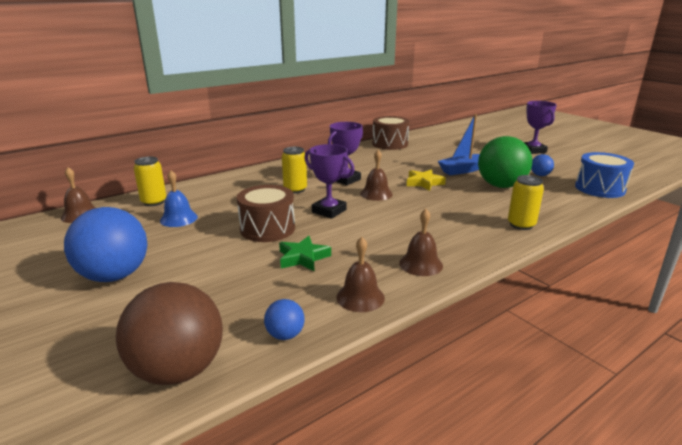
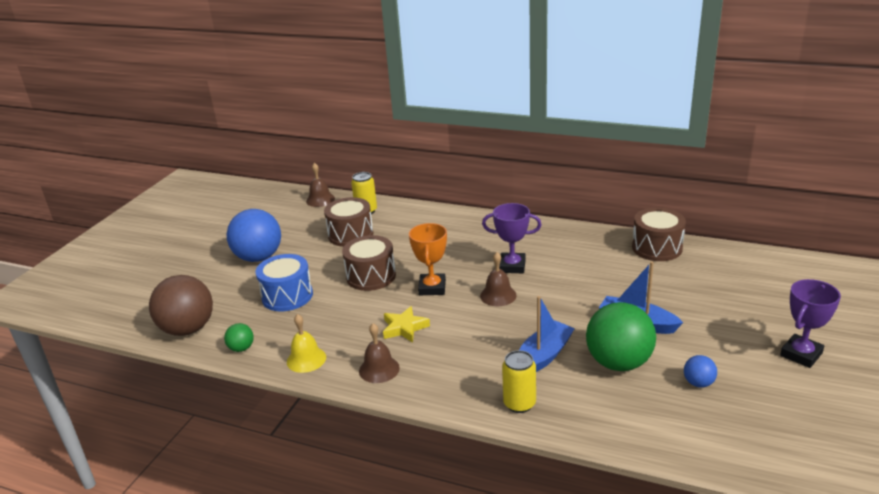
camera: 60 degrees right, 5 degrees up
blue bell [160,170,198,227] -> brown drum [324,197,373,247]
blue ball [264,299,305,340] -> green ball [224,323,254,352]
green star [279,236,331,271] -> none
yellow can [282,147,307,194] -> none
purple trophy [304,144,355,219] -> orange trophy [409,223,447,295]
brown bell [336,237,385,312] -> yellow bell [287,314,326,373]
yellow star [407,169,446,191] -> yellow star moved to [383,306,430,343]
blue drum [575,152,634,198] -> blue drum moved to [255,254,313,311]
none -> blue boat [519,296,575,372]

